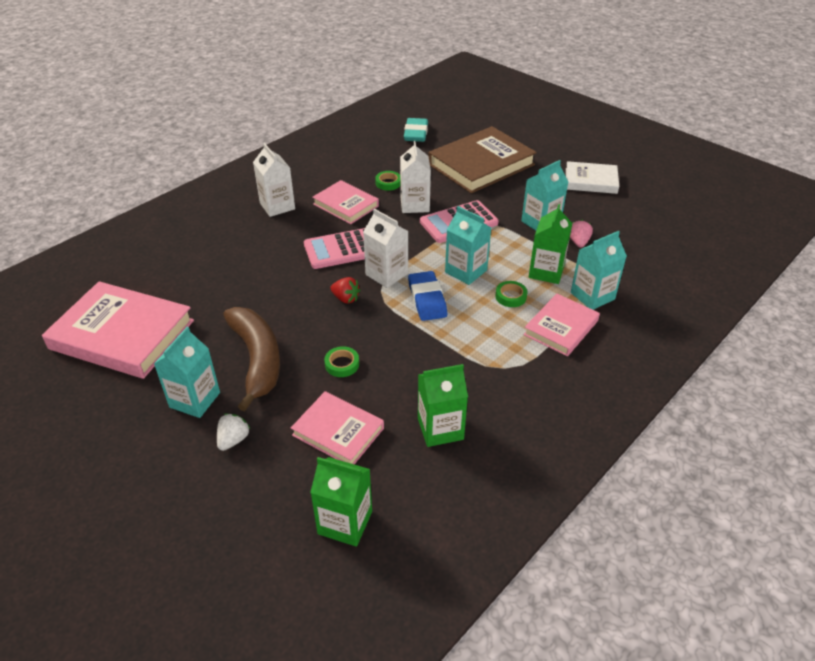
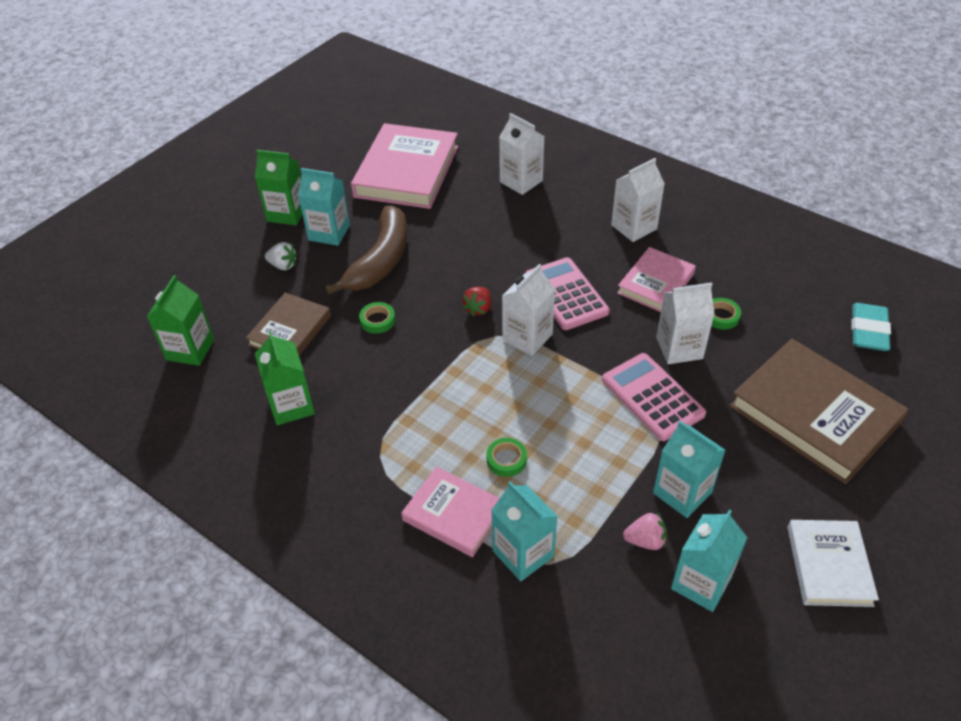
camera: 85 degrees right, 5 degrees up
brown banana [223,307,280,411] -> brown banana turned 45 degrees counterclockwise [325,205,407,295]
pink book [291,391,384,464] -> brown book [246,293,331,356]
turquoise eraser [404,118,428,142] -> turquoise eraser turned 75 degrees counterclockwise [851,303,891,351]
blue eraser [408,271,447,321] -> none
turquoise carton [445,206,491,285] -> turquoise carton moved to [671,510,748,612]
green carton [529,204,572,284] -> green carton moved to [255,150,302,225]
none -> white carton [499,113,544,195]

